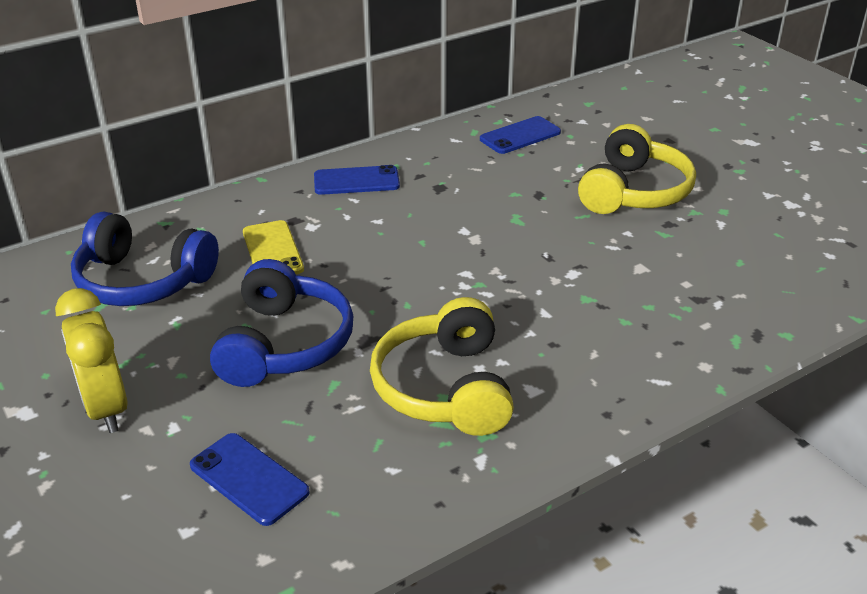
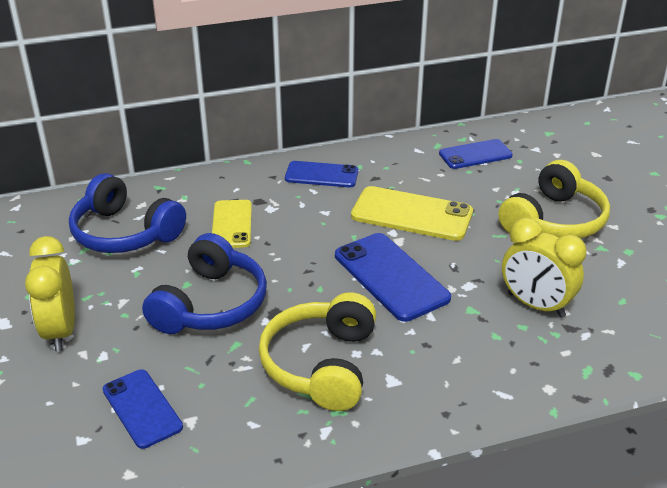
camera: 15 degrees right, 0 degrees up
none -> blue phone [335,233,451,322]
none -> yellow phone [351,186,473,241]
none -> yellow clock [502,218,586,318]

